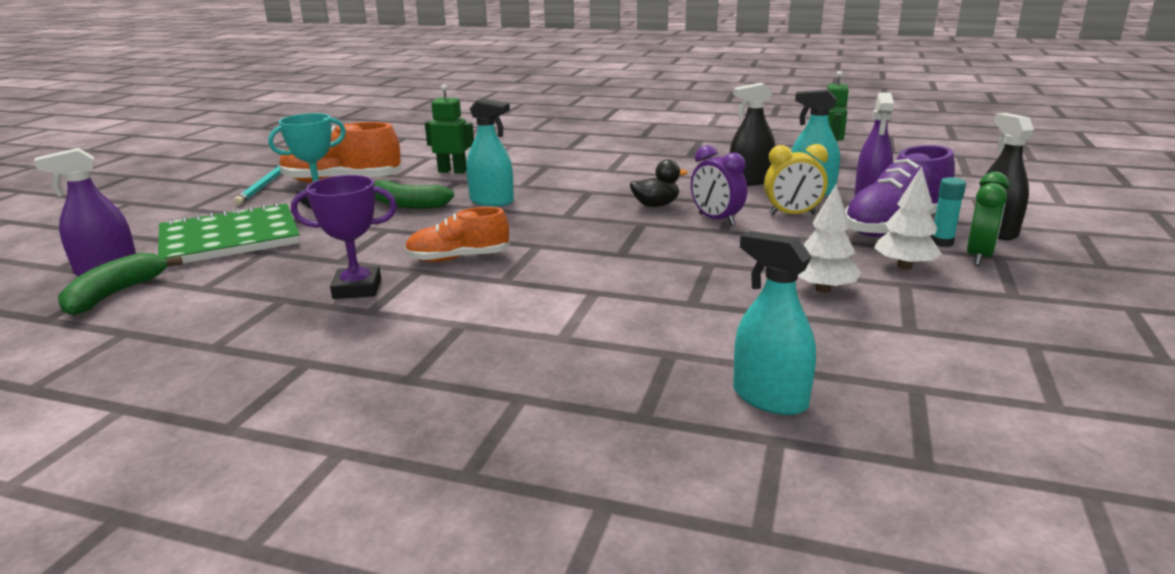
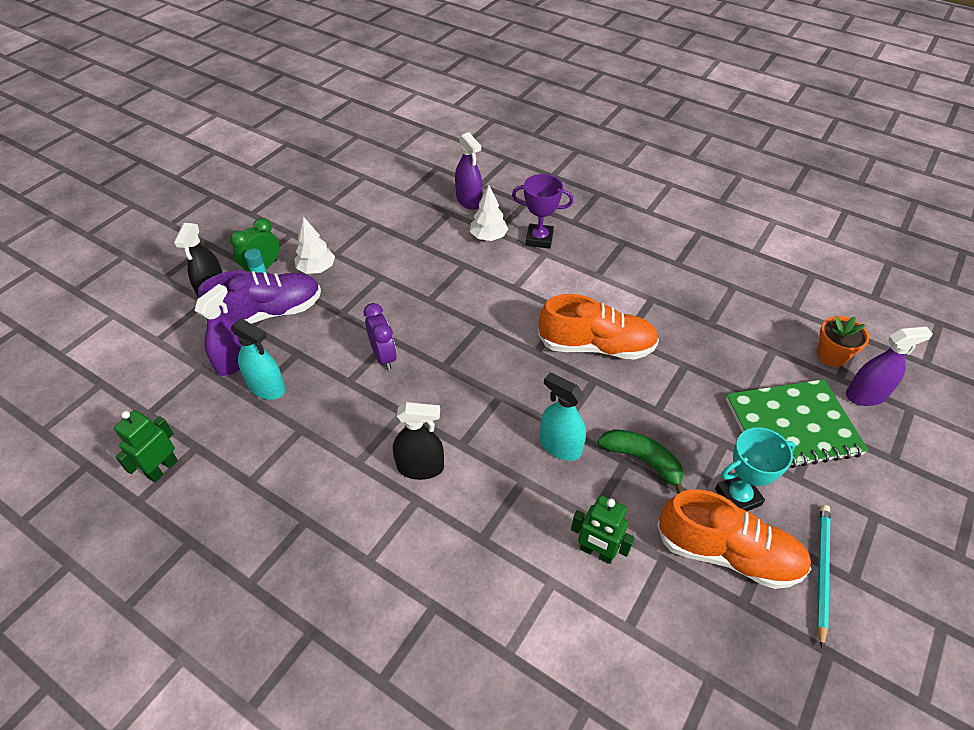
camera: 165 degrees left, 25 degrees up
green banana [58,253,183,316] -> orange flower pot [817,316,869,367]
purple trophy [291,175,397,299] -> purple trophy moved to [512,174,574,249]
orange shoe [405,207,510,262] -> orange shoe [538,294,659,360], size x1.55
black duck [630,159,688,207] -> none
black spray bottle [730,83,775,186] -> black spray bottle moved to [393,402,444,480]
turquoise spray bottle [733,231,816,415] -> purple spray bottle [455,132,483,210]
yellow clock [764,144,828,216] -> none
white tree [798,185,861,293] -> white tree moved to [470,185,508,241]

